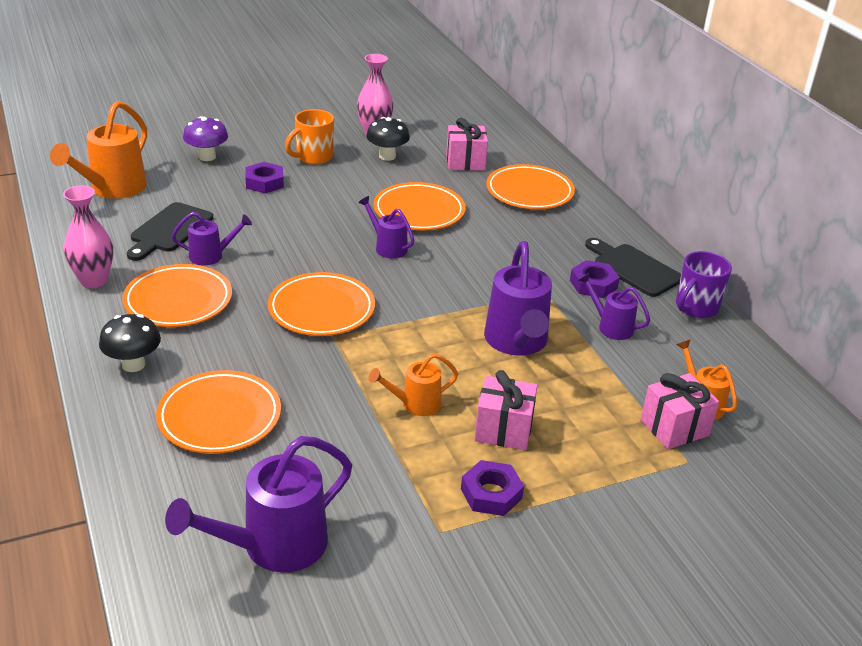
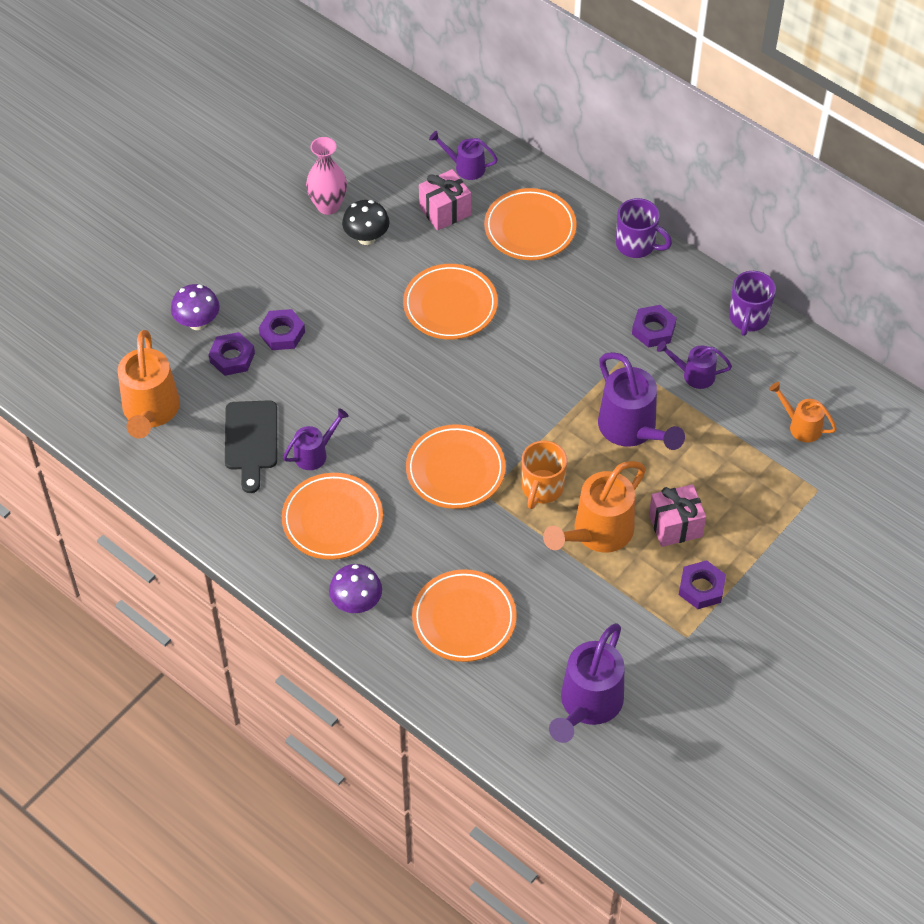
camera: 25 degrees left, 20 degrees up
pink vase [63,185,114,288] -> none
black mushroom [99,314,161,372] -> purple mushroom [329,564,382,613]
orange mug [285,109,334,165] -> orange mug moved to [522,441,567,509]
purple watering can [358,196,415,259] -> purple watering can moved to [429,131,498,180]
orange watering can [368,353,458,416] -> orange watering can [543,461,646,553], size x1.81
black cutting board [585,238,681,297] -> none
pink gift [641,373,719,449] -> none
none -> purple nut [208,332,255,376]
none -> purple mug [616,198,672,258]

